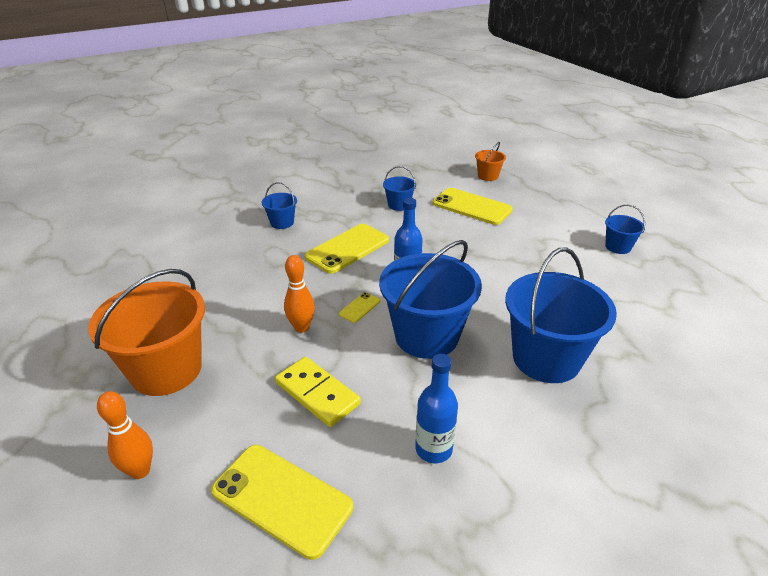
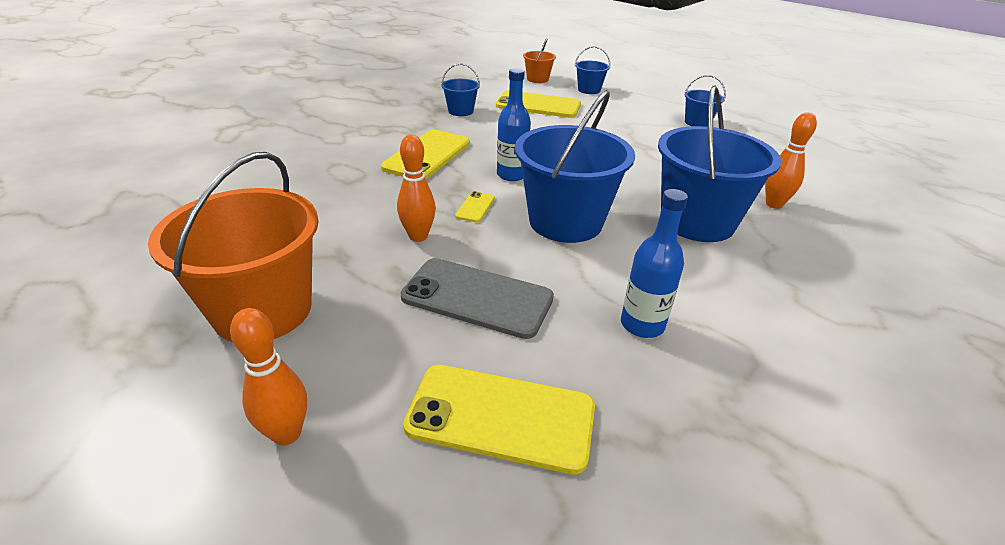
camera: 20 degrees left, 0 degrees up
blue bucket [262,182,297,229] -> blue bucket moved to [575,46,610,94]
yellow domino [275,357,361,427] -> grey phone [400,258,554,339]
none -> orange bowling pin [765,112,817,209]

